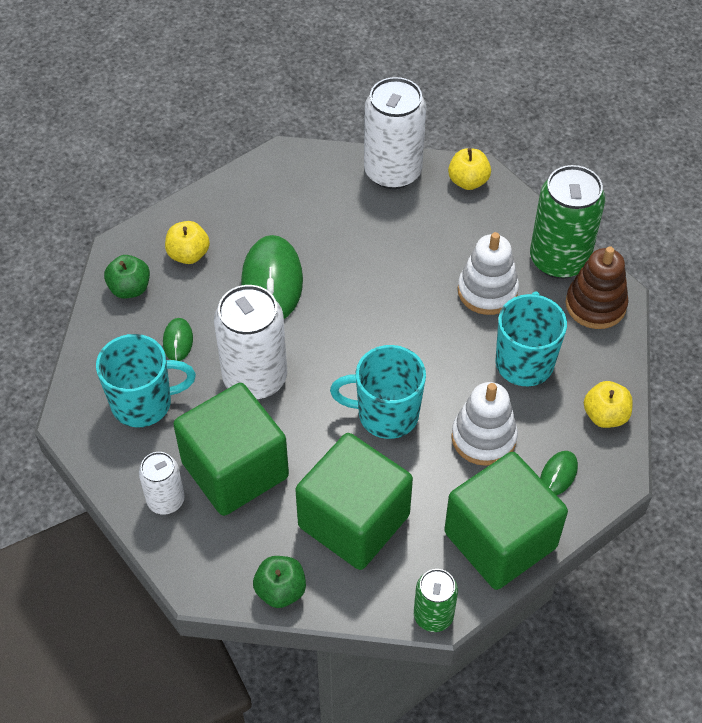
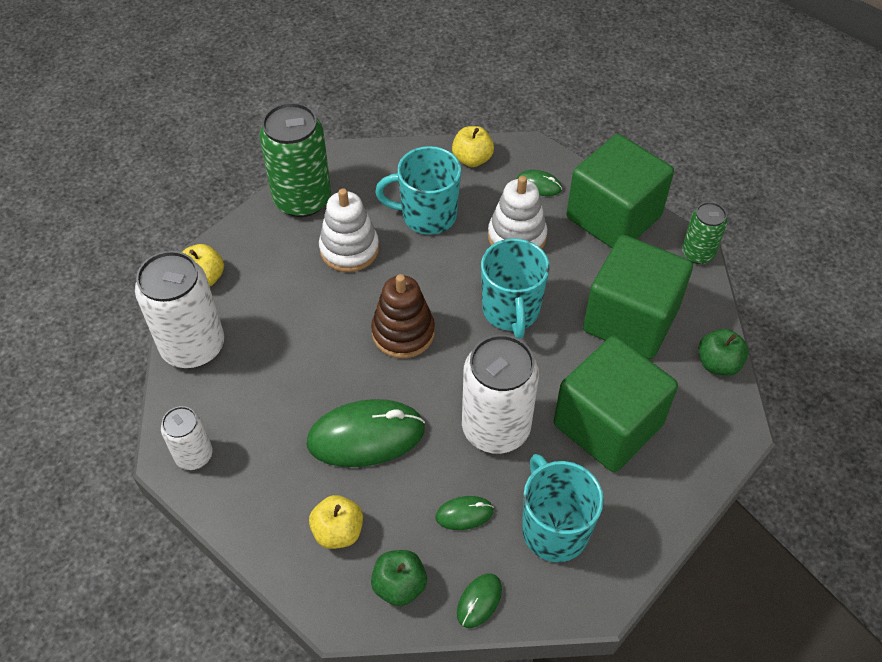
camera: 100 degrees left, 0 degrees up
white can [139,452,185,515] -> white can moved to [161,406,212,470]
brown stacking toy [566,246,629,329] -> brown stacking toy moved to [371,274,435,358]
none -> green mouse [457,573,502,628]

